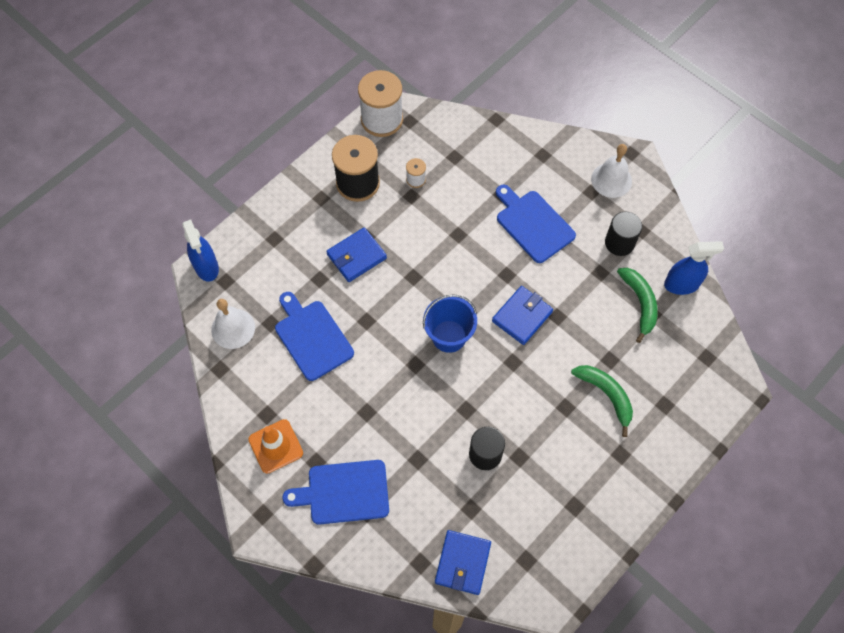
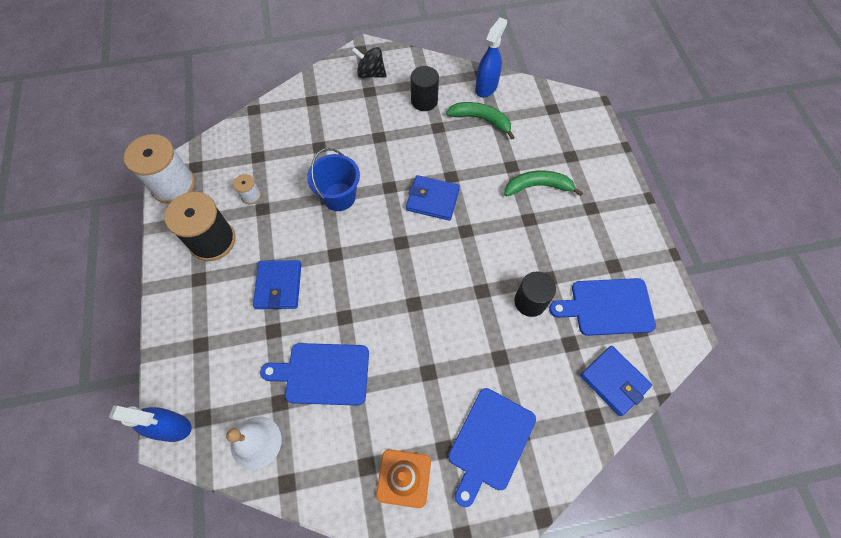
camera: 55 degrees left, 0 degrees up
blue bucket [423,294,477,353] -> blue bucket moved to [307,148,360,211]
blue wallet [492,286,553,345] -> blue wallet turned 60 degrees counterclockwise [406,175,460,221]
blue cutting board [496,185,576,263] -> blue cutting board moved to [549,278,656,336]
white bell [591,144,632,198] -> black spinning top [352,47,387,78]

